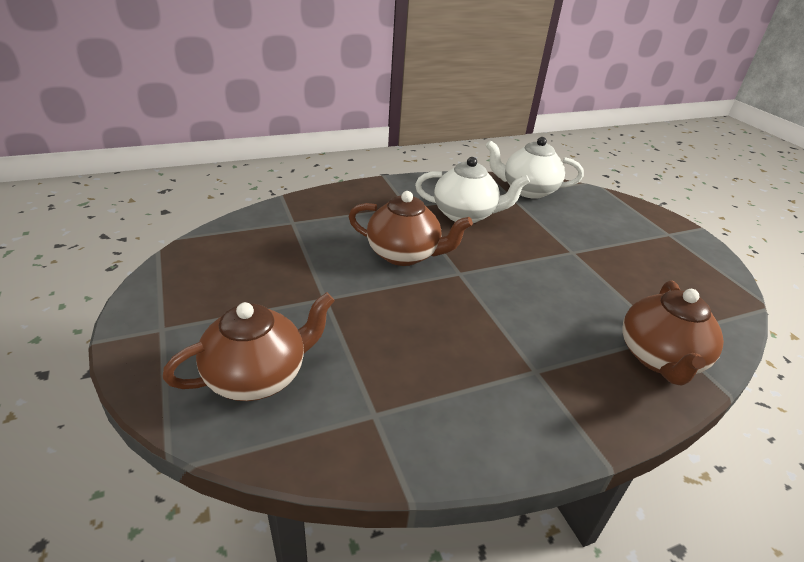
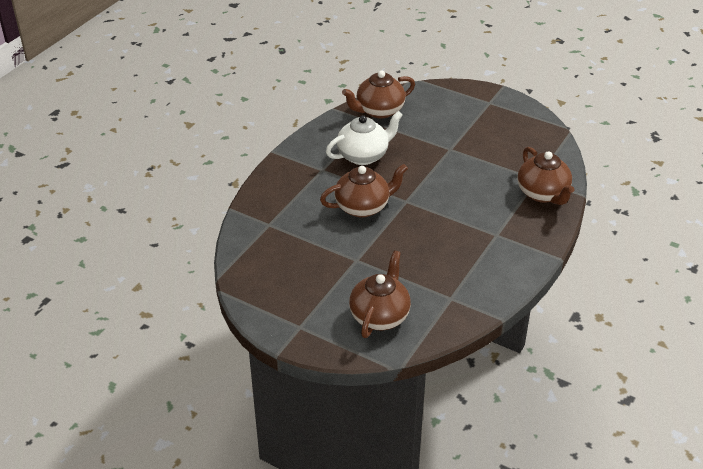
camera: 35 degrees left, 5 degrees up
white teapot [486,137,584,199] -> brown teapot [342,70,415,119]

